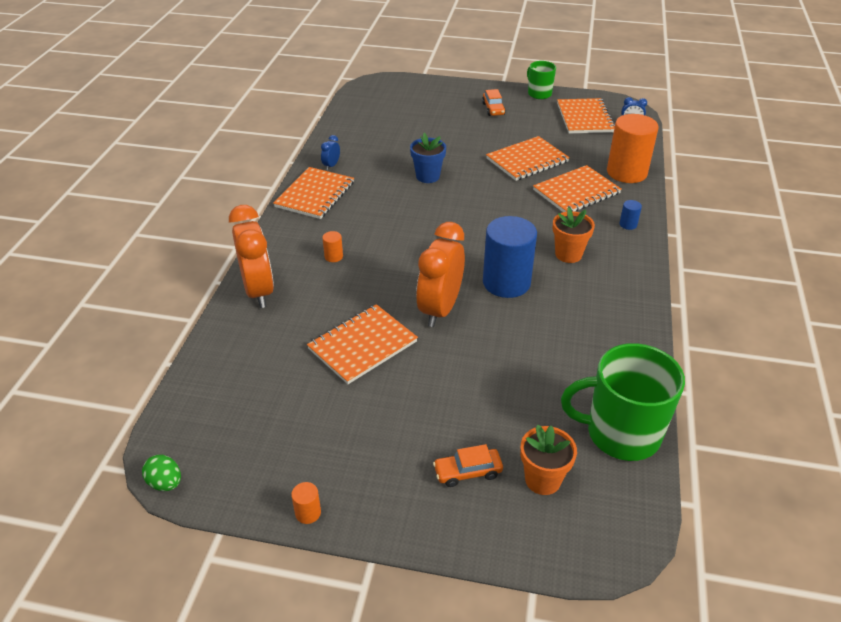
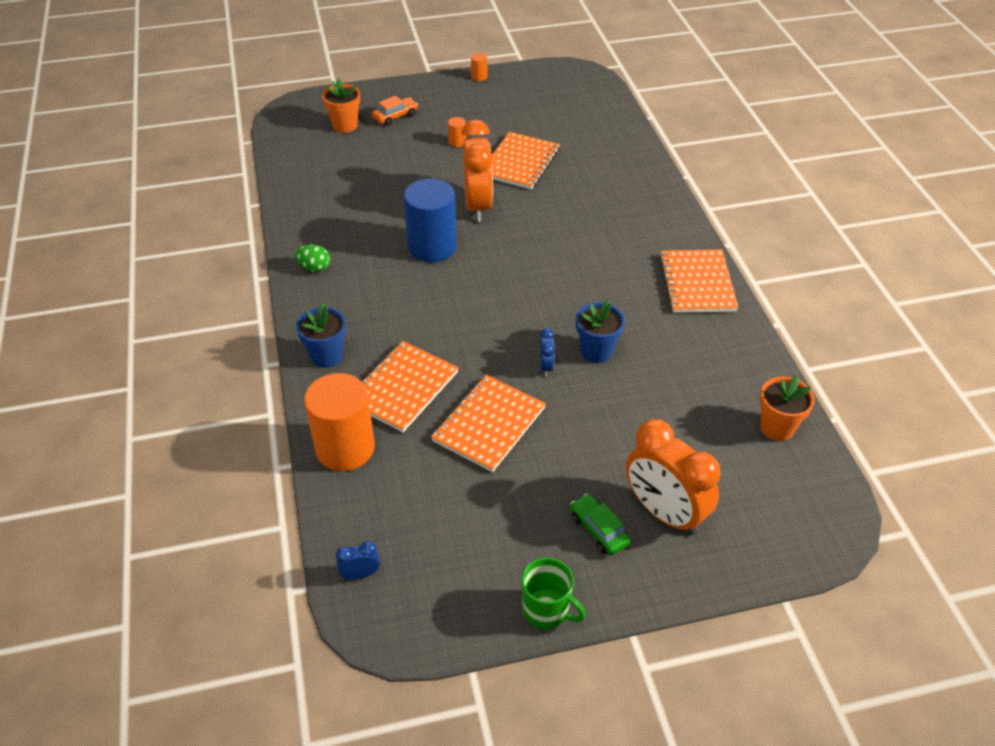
camera: 155 degrees right, 5 degrees up
green egg [142,455,181,491] -> green egg moved to [295,244,330,272]
orange clock [229,205,274,308] -> orange clock moved to [626,419,721,535]
blue clock [321,135,340,170] -> blue clock moved to [540,328,555,376]
orange cylinder [322,231,343,262] -> orange cylinder moved to [448,117,466,147]
orange car [482,89,506,116] -> green car [570,493,630,555]
orange flower pot [552,207,595,263] -> orange flower pot moved to [760,375,815,441]
orange notebook [557,98,615,134] -> none
green mug [561,343,685,461] -> none
blue cylinder [619,200,642,230] -> blue flower pot [296,303,346,368]

